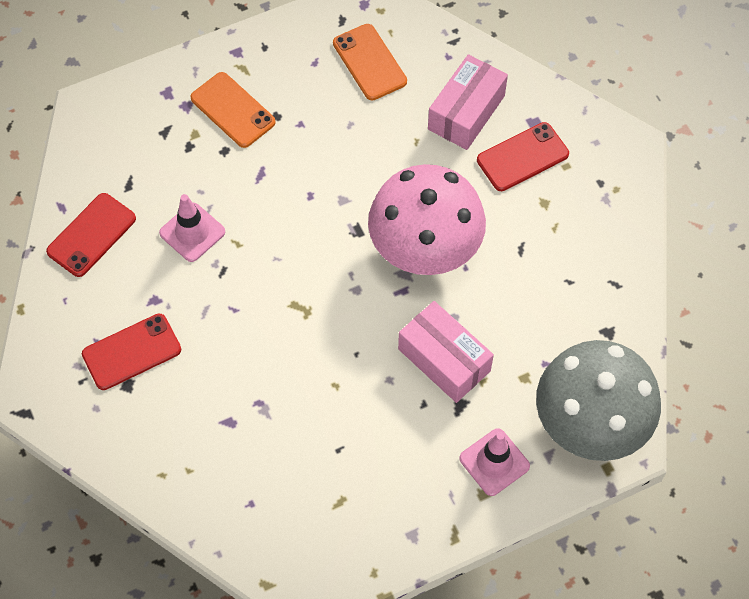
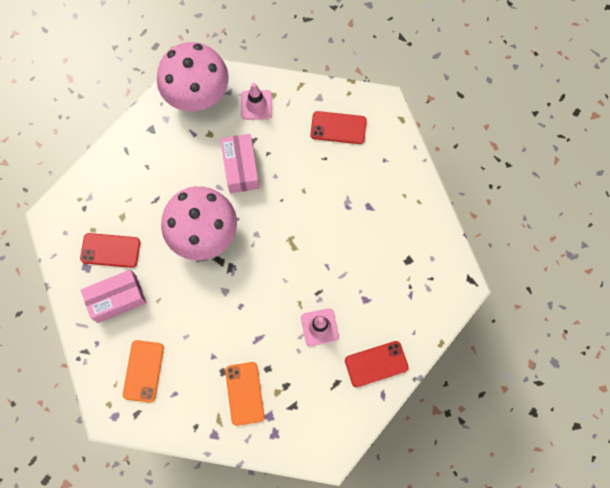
camera: 145 degrees left, 10 degrees up
red phone [82,313,181,390] -> red phone moved to [310,111,367,144]
grey mushroom [536,340,661,461] -> pink mushroom [157,42,229,111]

